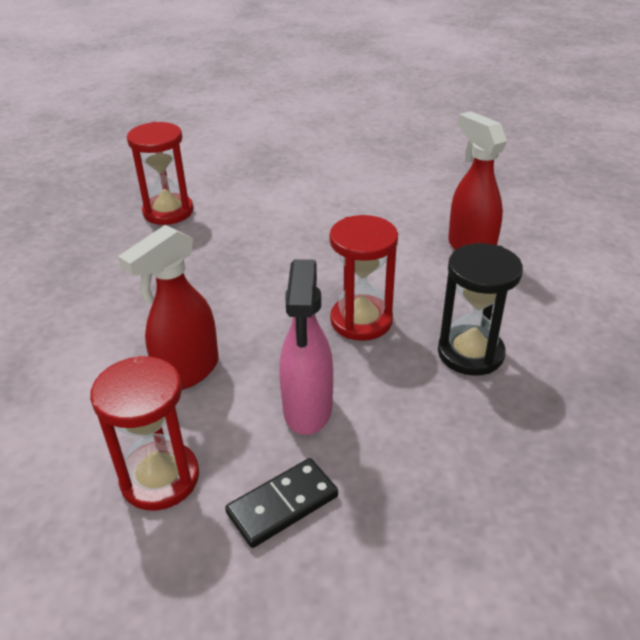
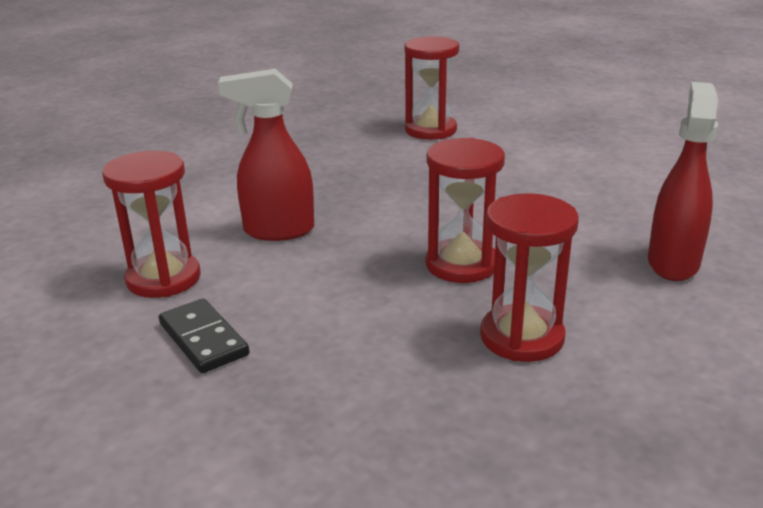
camera: 45 degrees right, 10 degrees down
black domino [225,458,338,548] -> black domino turned 45 degrees clockwise [159,299,249,373]
pink spray bottle [279,259,333,435] -> none
black hourglass [438,243,523,376] -> red hourglass [480,193,579,362]

